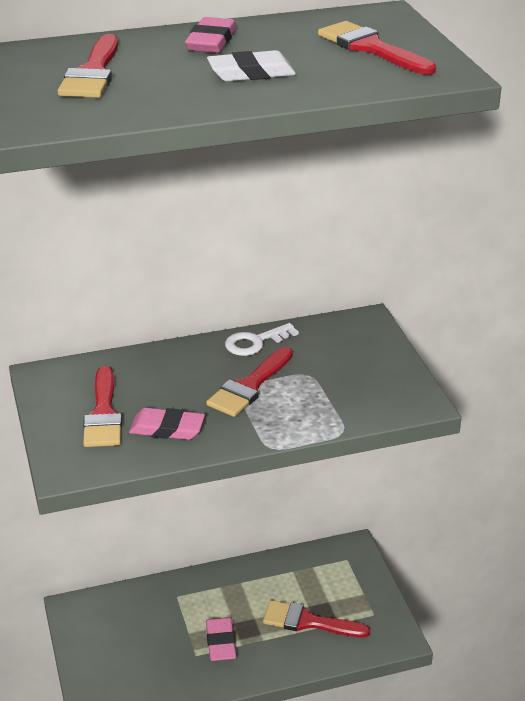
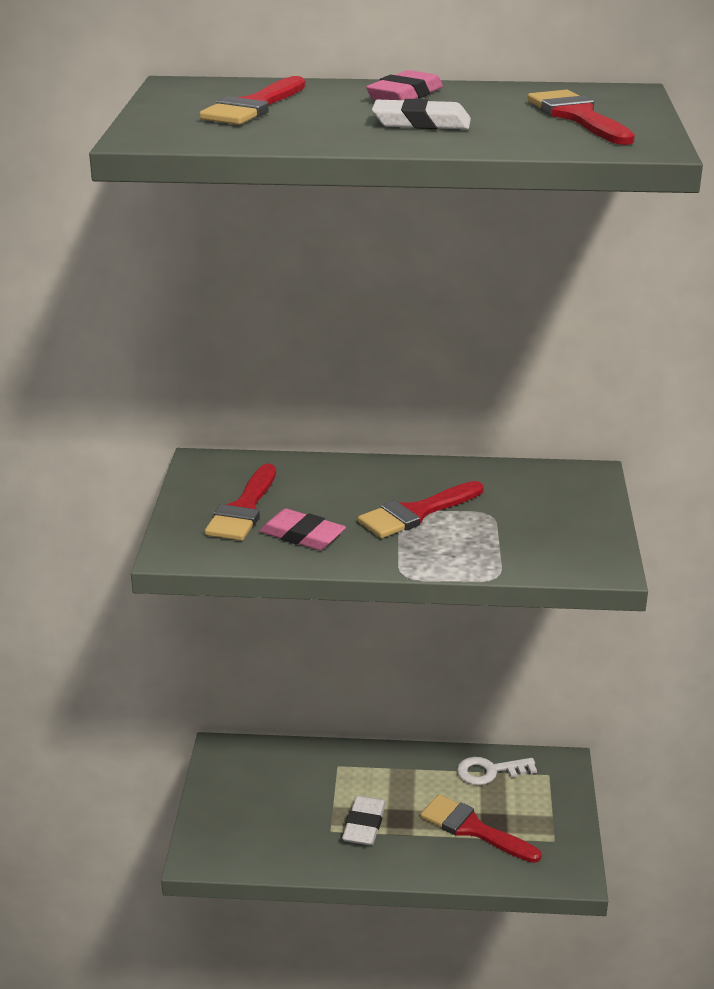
camera: 20 degrees right, 5 degrees down
pink eraser [206,617,236,661] -> white eraser [342,796,386,845]
white key [225,323,299,356] -> white key moved to [457,757,537,785]

